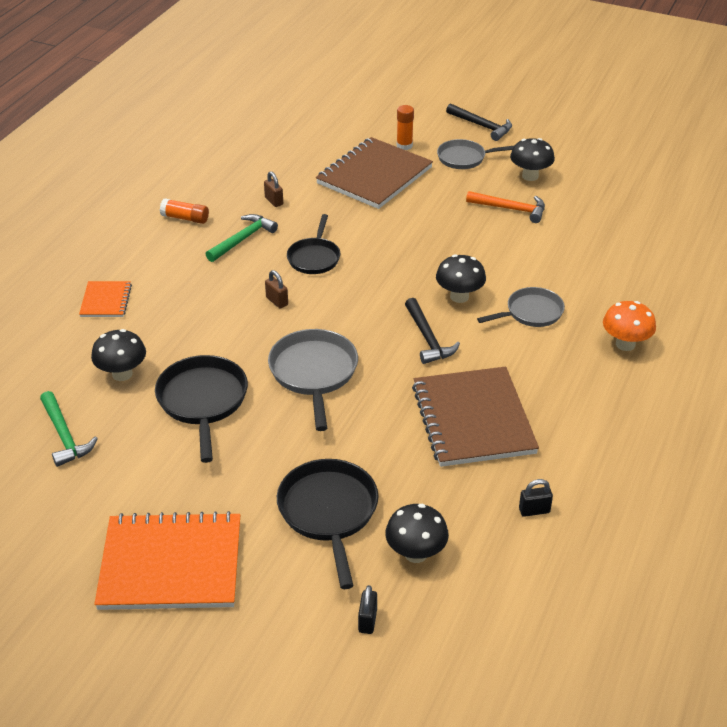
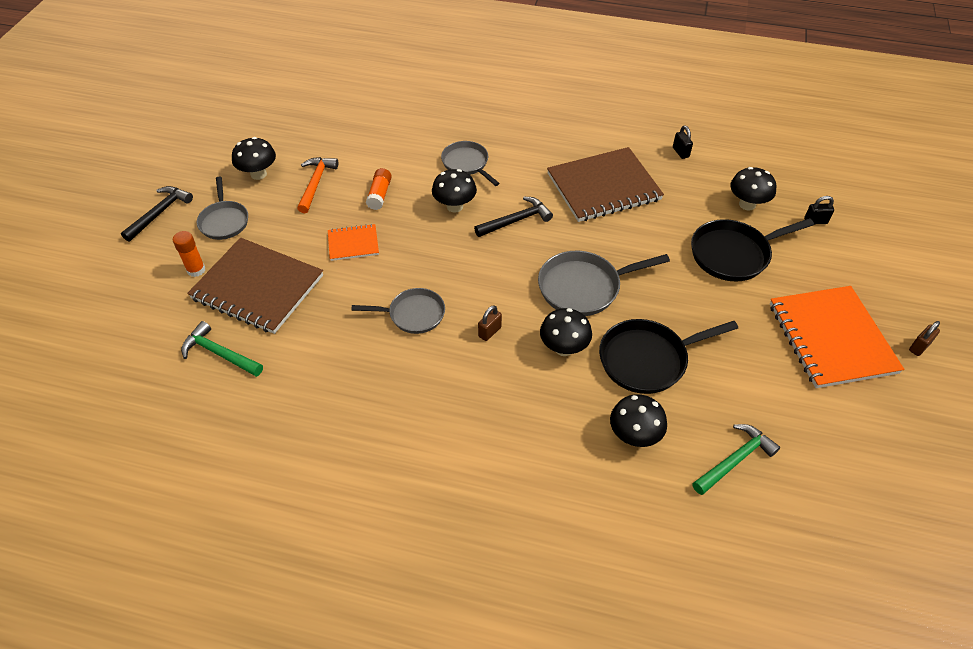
camera: 100 degrees left, 10 degrees up
orange notebook [79,281,132,317] -> orange notebook moved to [328,224,379,261]
orange glue stick [160,198,209,224] -> orange glue stick moved to [366,168,392,210]
green hammer [205,214,278,262] -> green hammer moved to [181,321,263,377]
brown padlock [264,171,283,207] -> brown padlock moved to [909,321,940,356]
black pan [287,214,341,274] -> grey pan [351,288,445,334]
orange mushroom [603,301,656,351] -> none
none -> black mushroom [540,308,592,356]

